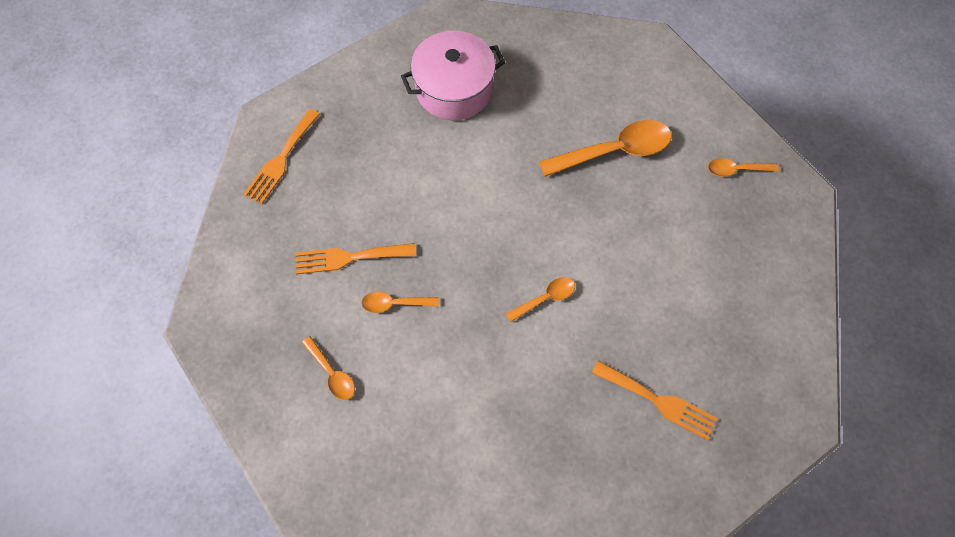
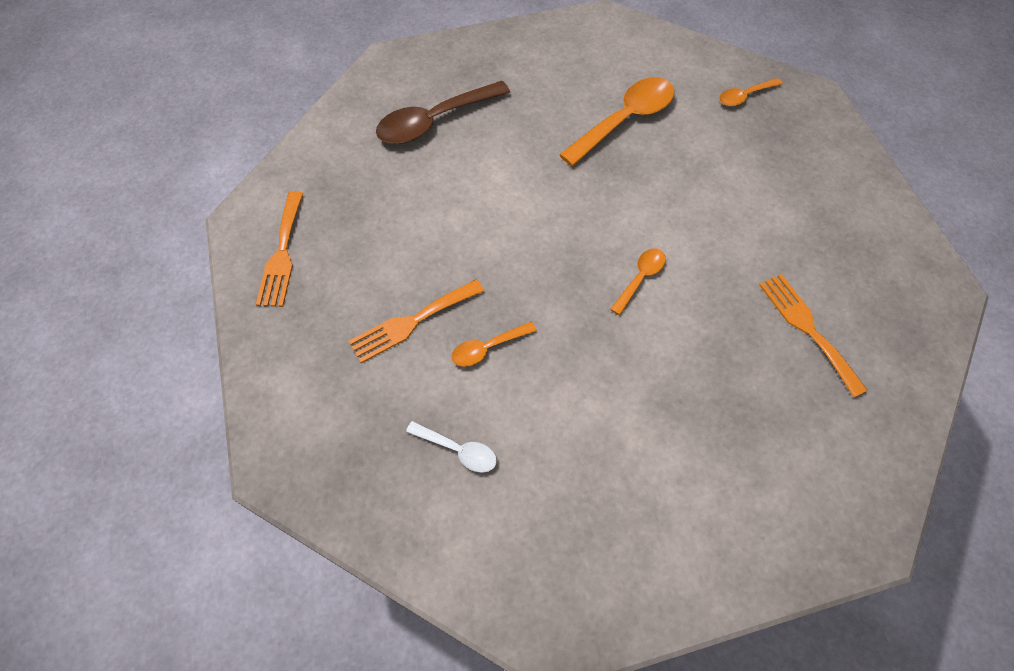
camera: 25 degrees left, 5 degrees down
orange spoon [302,336,355,400] -> white spoon [406,421,497,473]
pink pot [401,31,505,120] -> brown spoon [376,81,510,144]
orange fork [592,361,717,440] -> orange fork turned 120 degrees counterclockwise [759,274,868,397]

